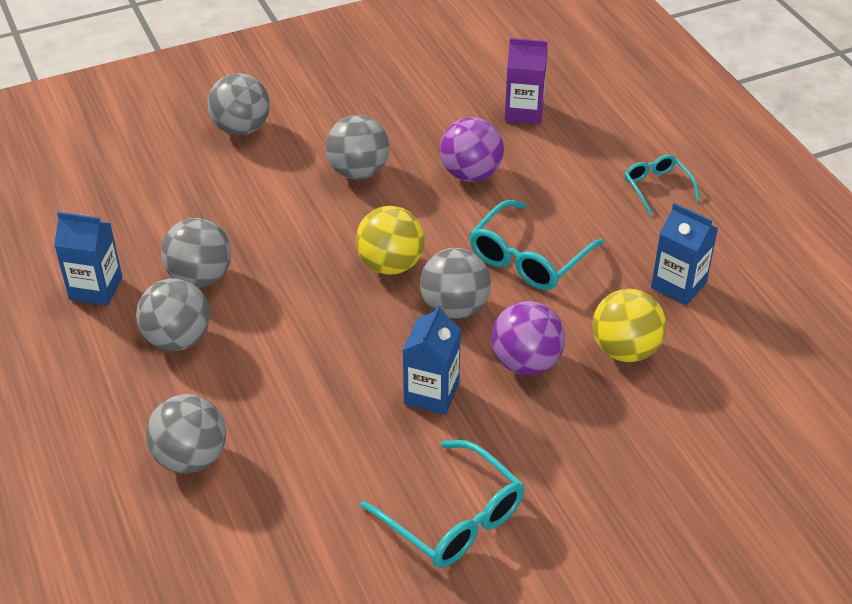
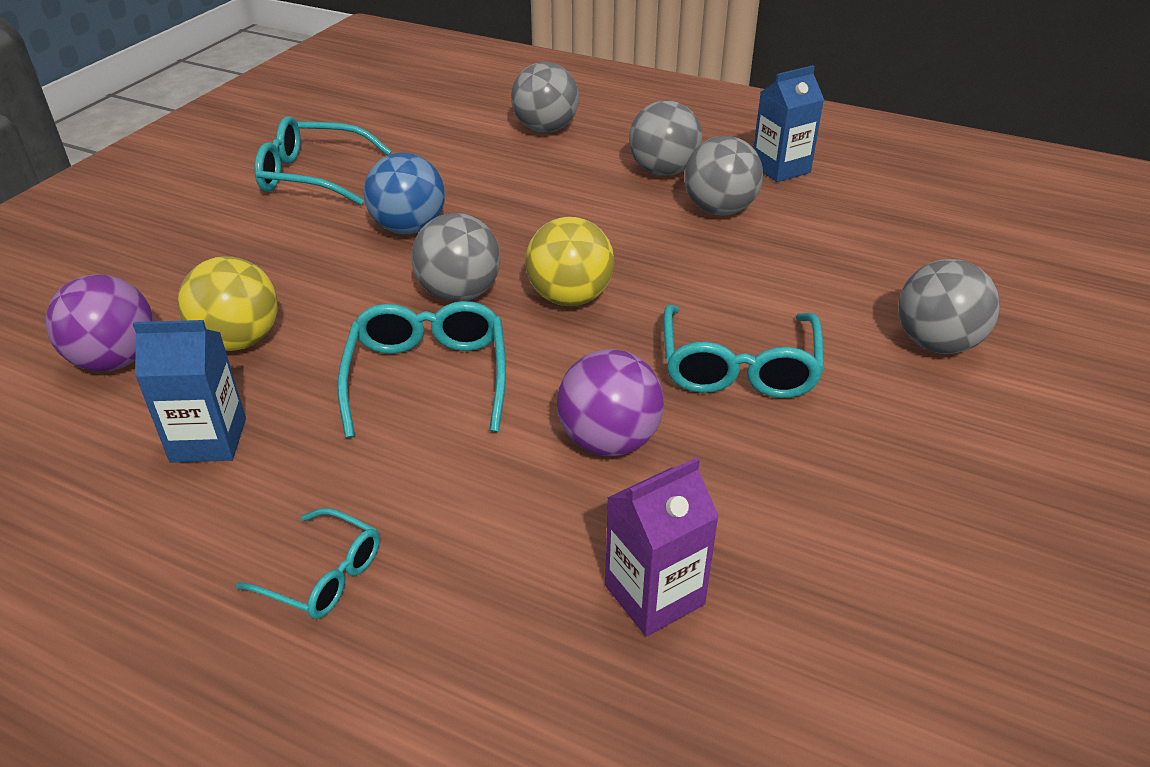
camera: 140 degrees right, 5 degrees down
grey ball [326,115,389,180] -> turquoise glasses [664,305,824,398]
blue carton [403,304,461,415] -> blue ball [364,153,445,234]
purple ball [491,301,565,375] -> purple ball moved to [46,274,154,372]

